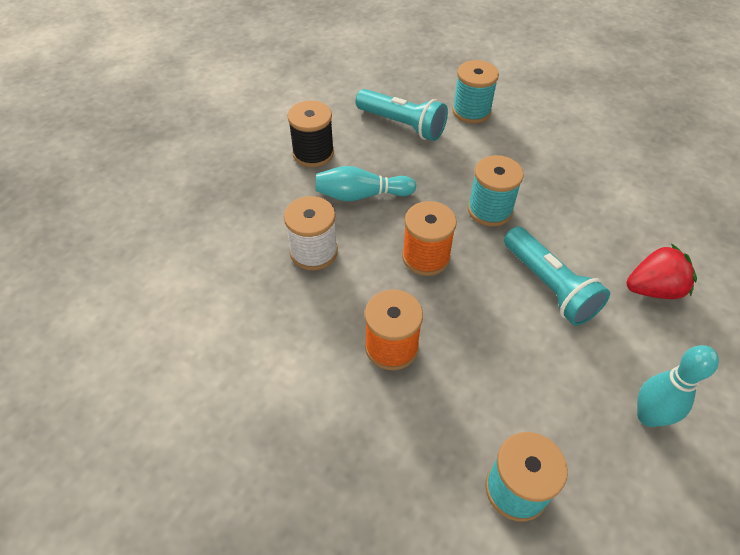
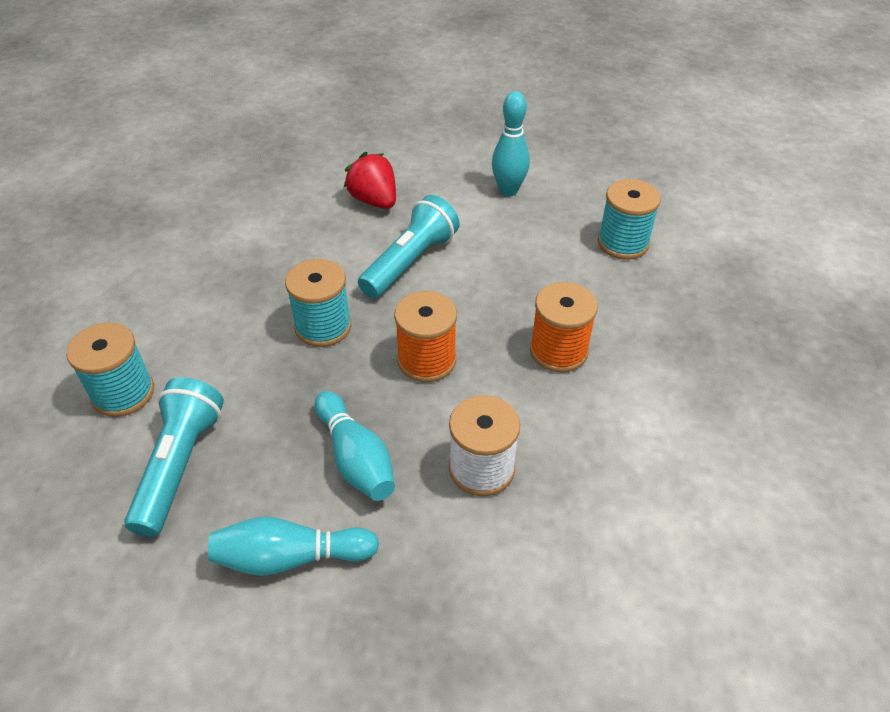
camera: 115 degrees left, 5 degrees down
black spool [287,100,334,167] -> turquoise bowling pin [208,517,379,576]

